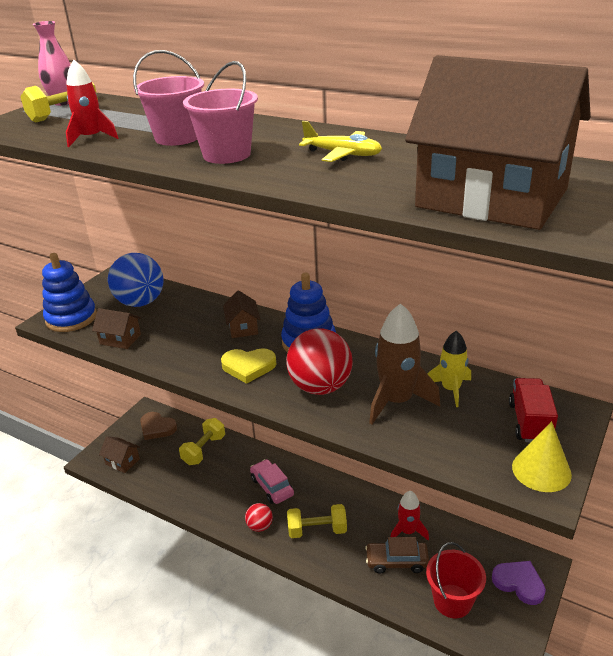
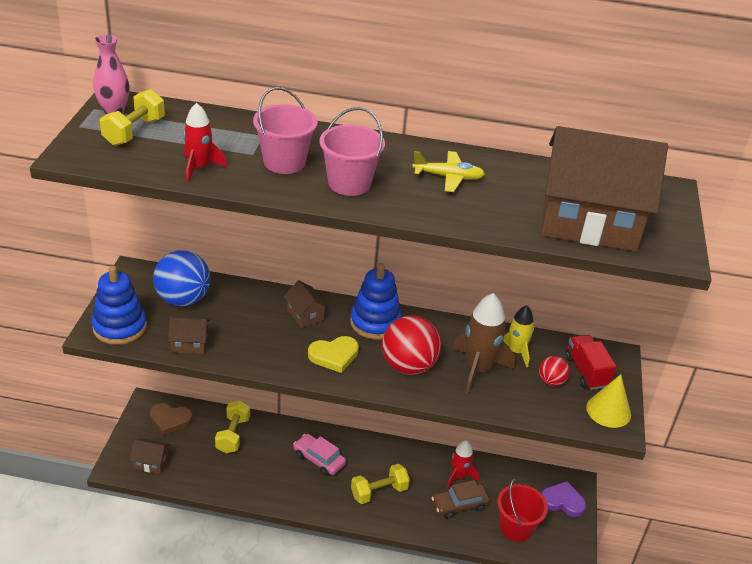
camera: 25 degrees left, 5 degrees up
red ball [245,503,273,532] -> red ball moved to [539,356,570,386]

